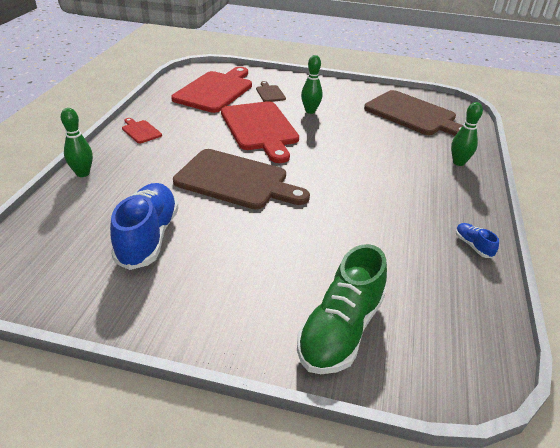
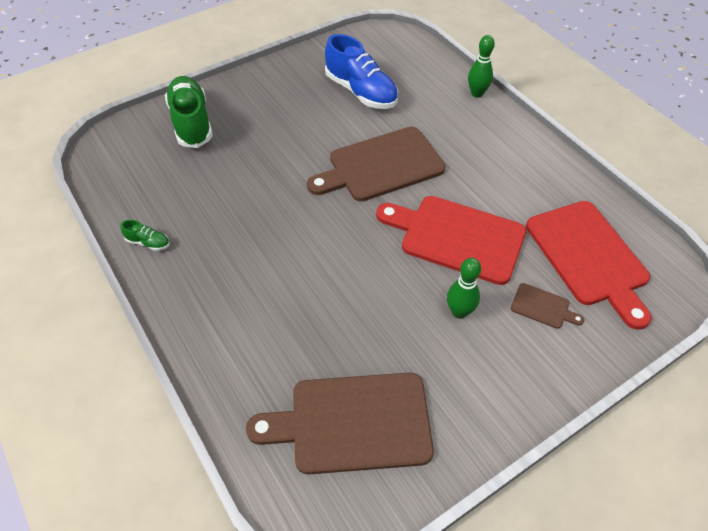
camera: 135 degrees right, 15 degrees up
red cutting board [122,118,162,143] -> none
green bowling pin [451,102,483,166] -> none
blue shoe [456,223,499,258] -> green shoe [121,220,170,251]

